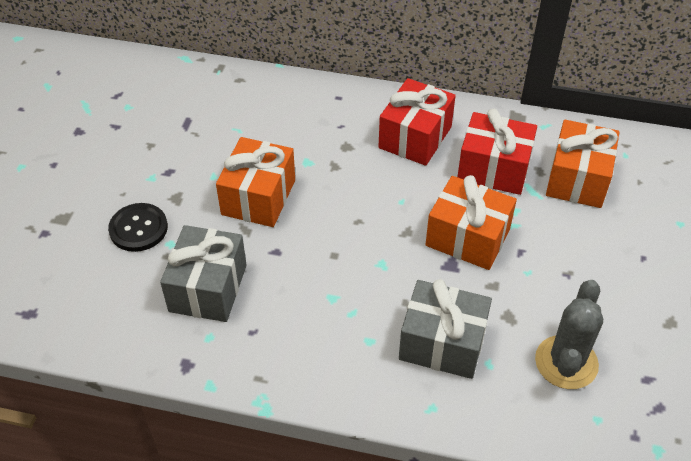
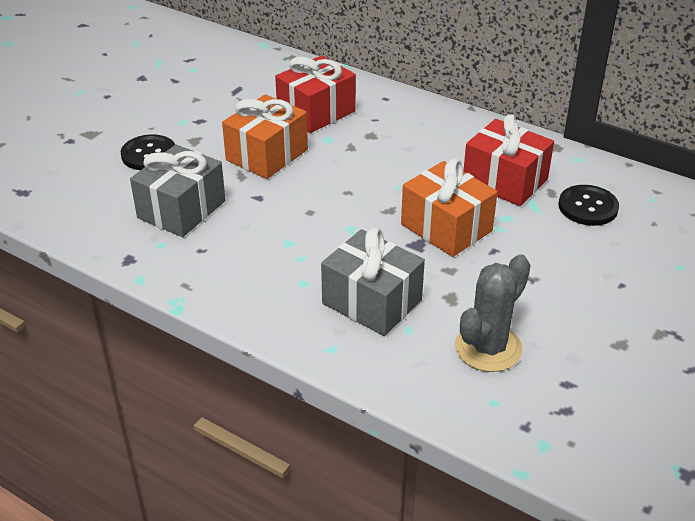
camera: 20 degrees right, 10 degrees down
red gift [378,78,456,166] -> red gift moved to [275,55,356,133]
orange gift [546,120,619,208] -> black button [559,185,619,226]

